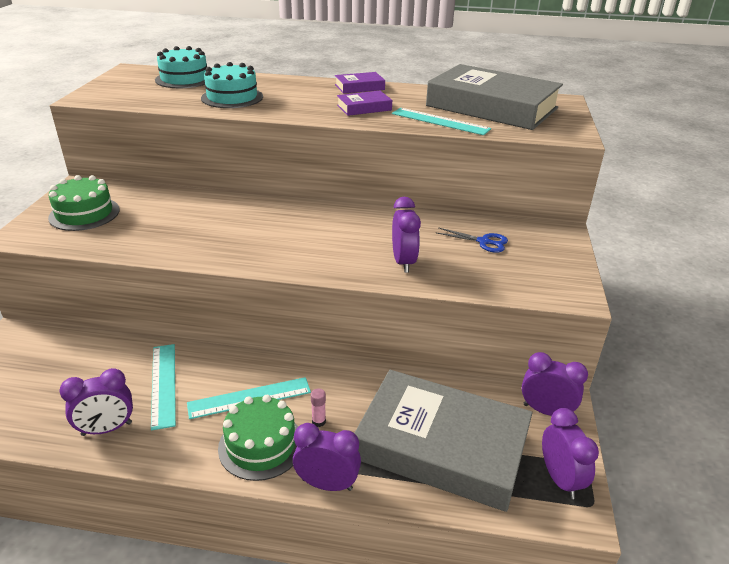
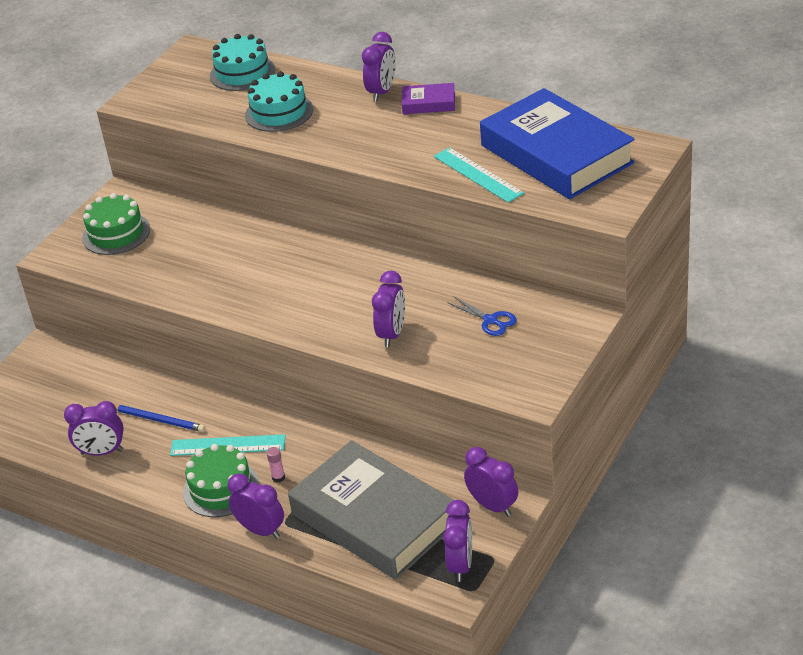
camera: 25 degrees right, 5 degrees up
turquoise ruler [151,344,176,431] -> blue pencil [115,405,205,432]
purple book [337,91,392,116] -> none
grey book [426,64,563,130] -> blue book [480,88,635,199]
none -> purple clock [362,32,396,101]

